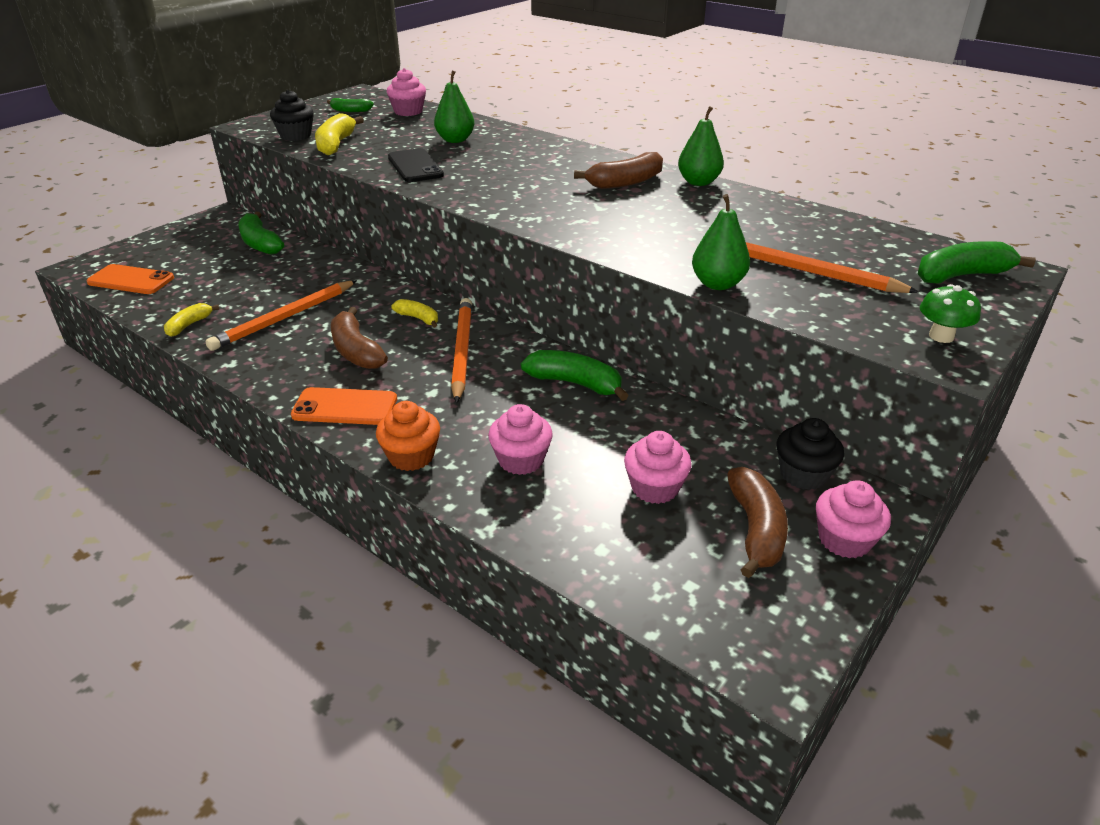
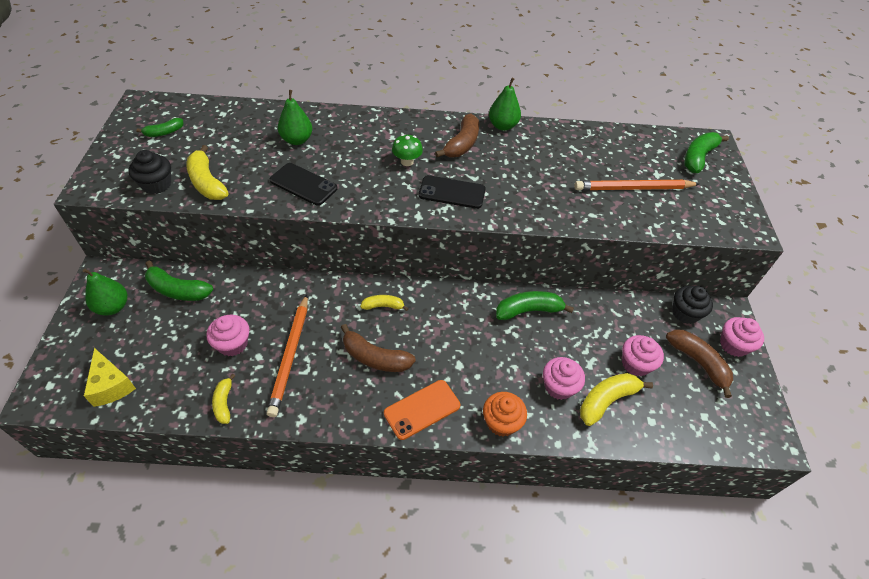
camera: 40 degrees left, 15 degrees up
orange phone [87,264,174,294] -> yellow cheese [84,348,136,407]
pink cupcake [387,68,426,116] -> pink cupcake moved to [206,315,249,356]
orange pencil [451,298,472,403] -> none
green pear [692,194,750,290] -> green pear moved to [83,269,127,316]
green mushroom [920,284,981,343] -> green mushroom moved to [392,134,423,166]
none -> black phone [419,175,486,209]
none -> yellow banana [580,373,653,426]

